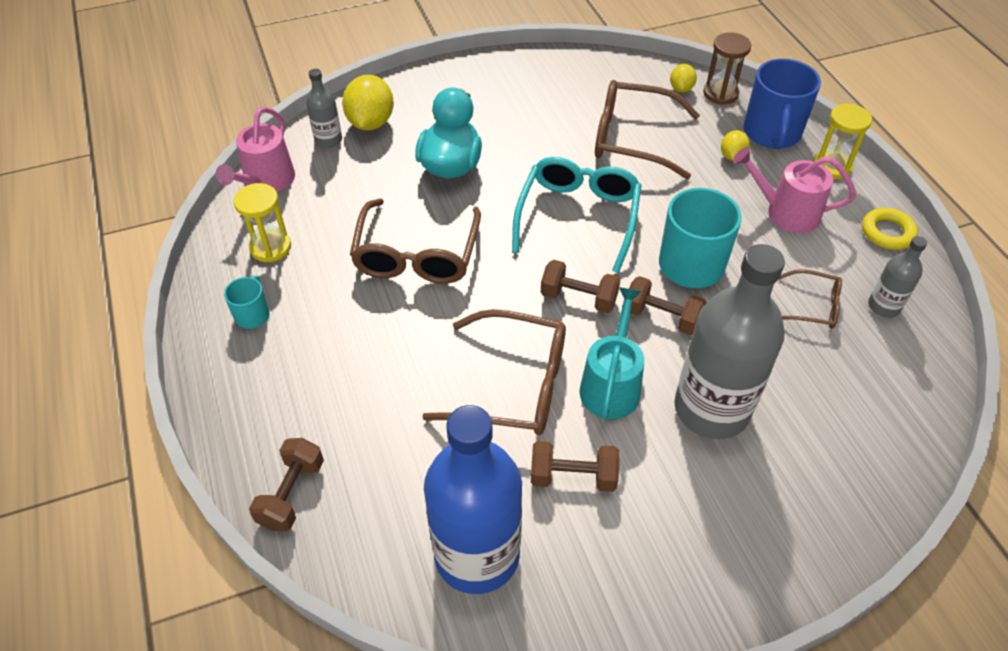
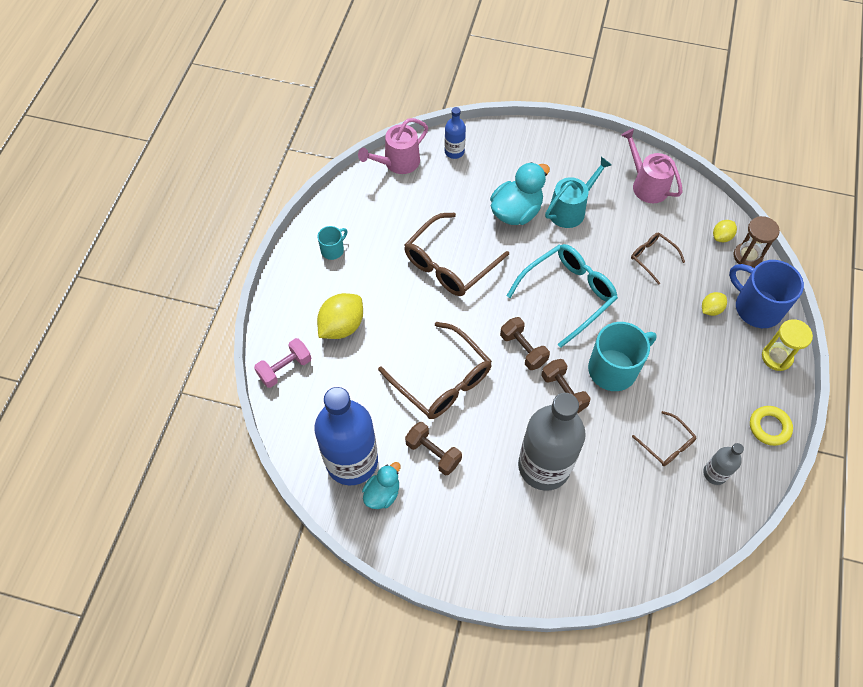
camera: 35 degrees right, 10 degrees up
yellow hourglass [233,183,291,262] -> none
brown dumbbell [249,438,324,531] -> pink dumbbell [254,338,311,388]
grey bottle [306,69,342,148] -> blue bottle [445,107,466,159]
yellow lemon [342,75,394,130] -> yellow lemon moved to [317,293,363,339]
turquoise watering can [579,287,644,420] -> turquoise watering can moved to [545,157,612,228]
brown glasses [595,80,700,179] -> brown glasses [631,233,685,285], size x0.53
pink watering can [733,147,856,233] -> pink watering can moved to [621,129,682,203]
blue mug [744,59,821,149] -> blue mug turned 90 degrees clockwise [729,260,804,328]
none -> turquoise duck [362,462,400,509]

